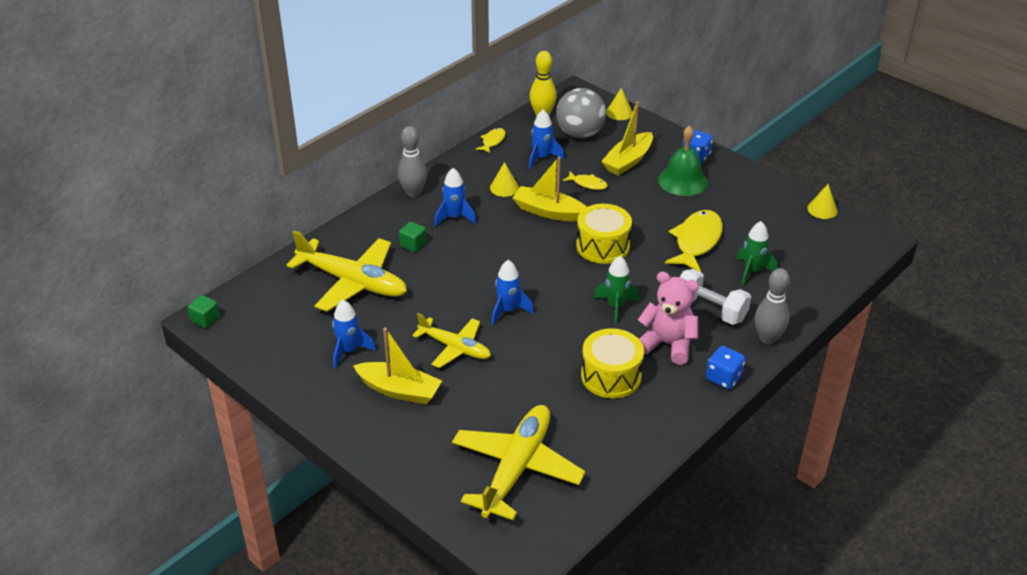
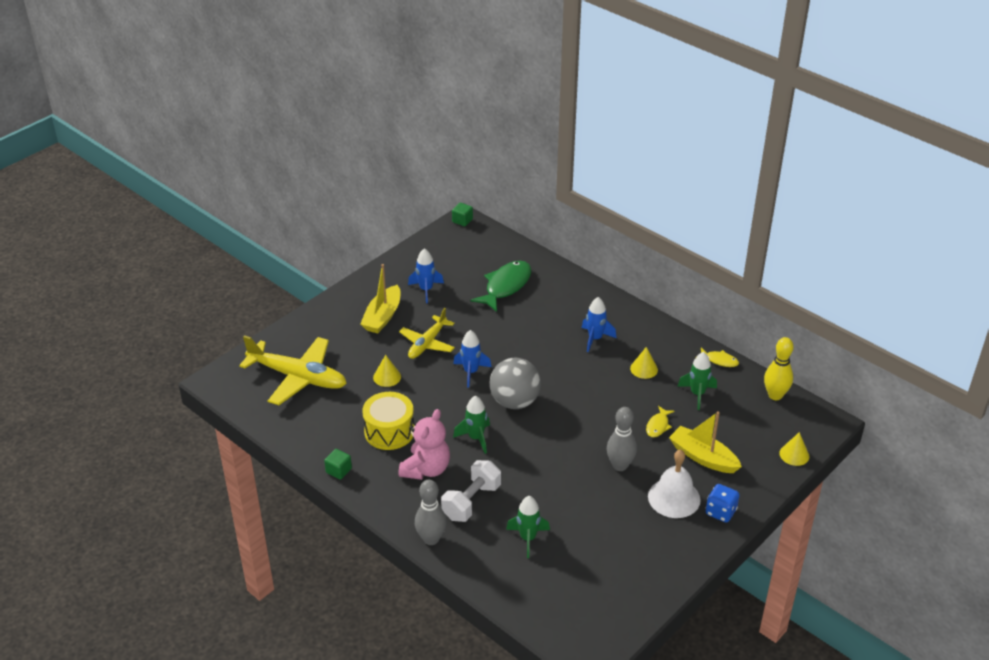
camera: 90 degrees right, 0 degrees up
yellow plane [286,231,407,312] -> green fish [471,261,531,312]
grey bowling pin [398,126,427,197] -> grey bowling pin moved to [607,407,637,471]
green cube [399,221,427,252] -> green cube moved to [324,449,352,479]
yellow boat [513,156,586,221] -> none
blue rocket [529,109,564,169] -> green rocket [678,352,717,410]
grey ball [556,88,606,139] -> grey ball moved to [490,358,541,409]
yellow drum [576,204,632,264] -> none
green bell [658,125,708,196] -> white bell [648,449,701,518]
yellow fish [665,210,723,272] -> none
blue dice [706,346,745,389] -> none
yellow cone [807,184,838,219] -> yellow cone moved to [373,355,401,387]

